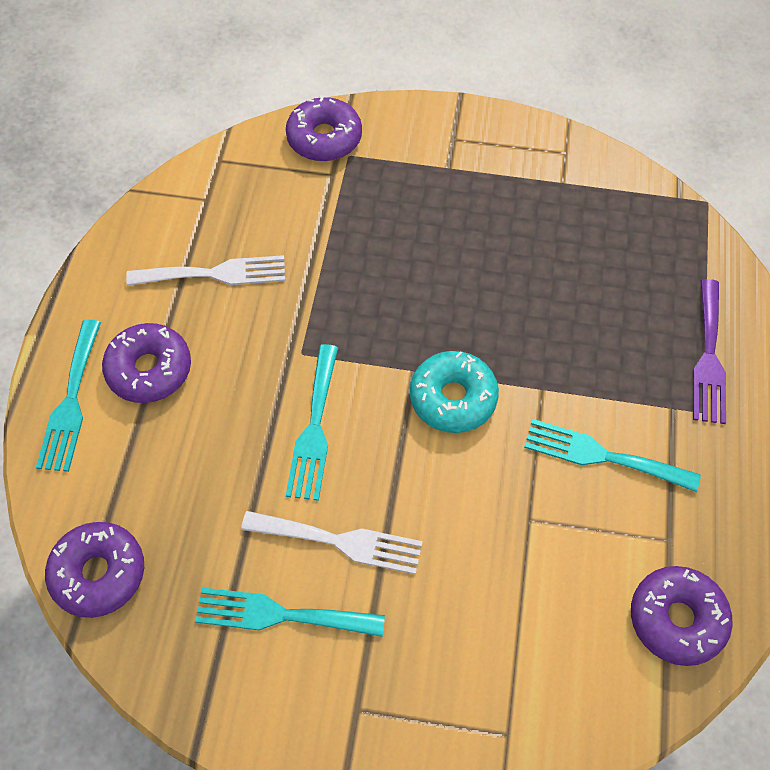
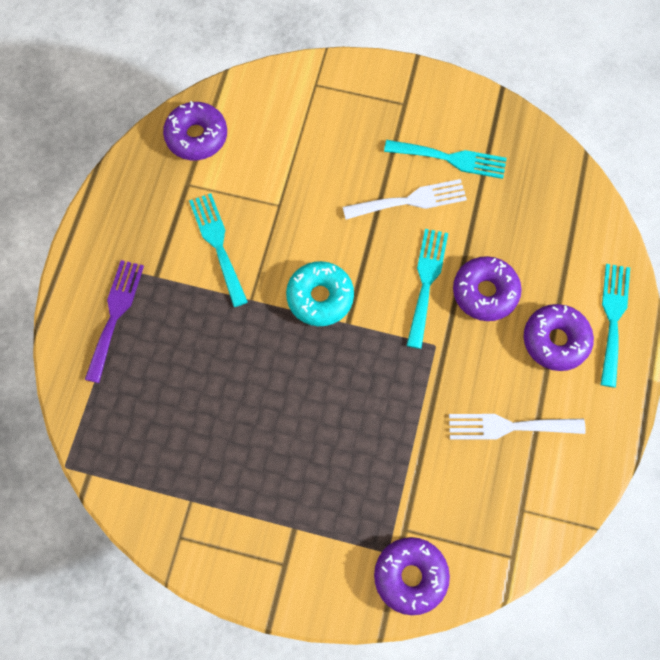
camera: 175 degrees left, 10 degrees up
purple donut [45,522,144,618] -> purple donut moved to [453,256,522,321]
white fork [241,511,423,574] -> white fork turned 150 degrees clockwise [343,179,467,219]
turquoise fork [524,419,701,492] -> turquoise fork turned 135 degrees counterclockwise [189,193,248,307]

